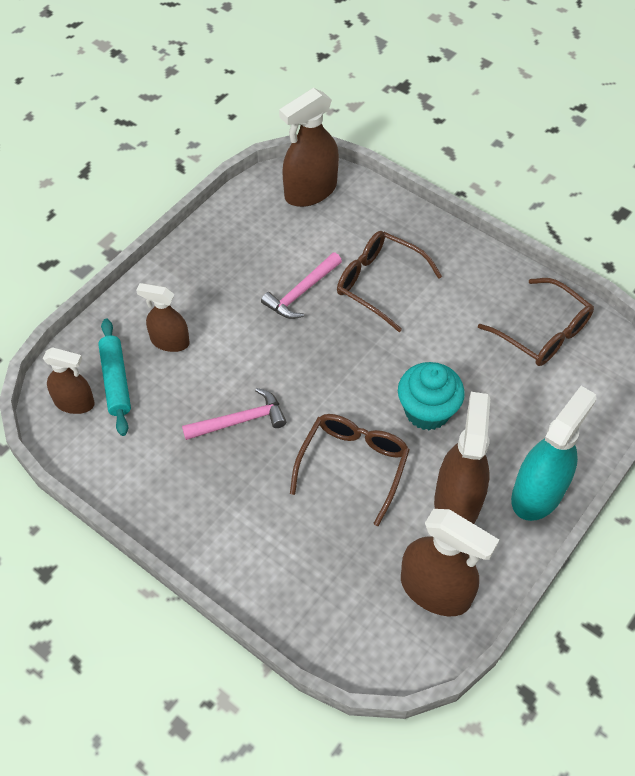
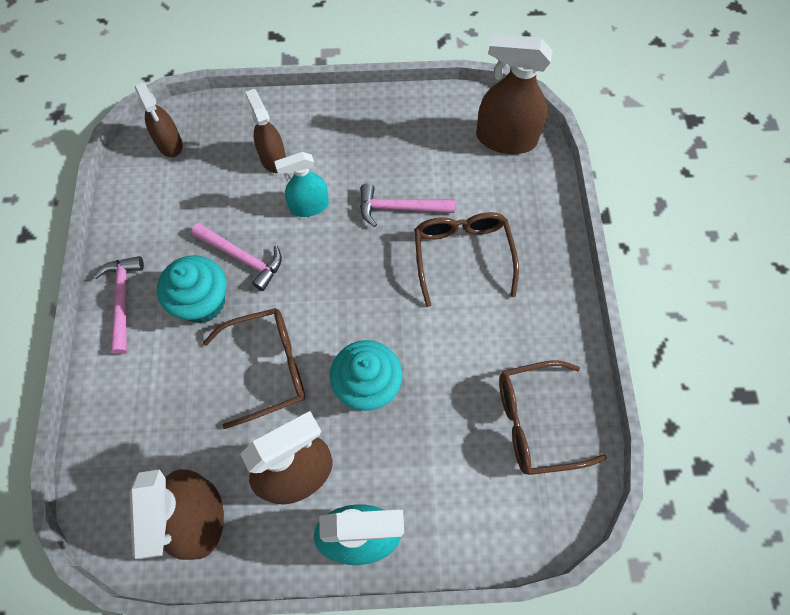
camera: 50 degrees right, 10 degrees up
turquoise rolling pin [98,319,131,436] -> none
brown glasses [478,278,594,366] -> brown glasses turned 75 degrees clockwise [499,360,607,475]
none -> pink hammer [93,256,144,354]
none -> turquoise cupcake [157,255,226,323]
none -> turquoise spray bottle [274,152,329,217]

